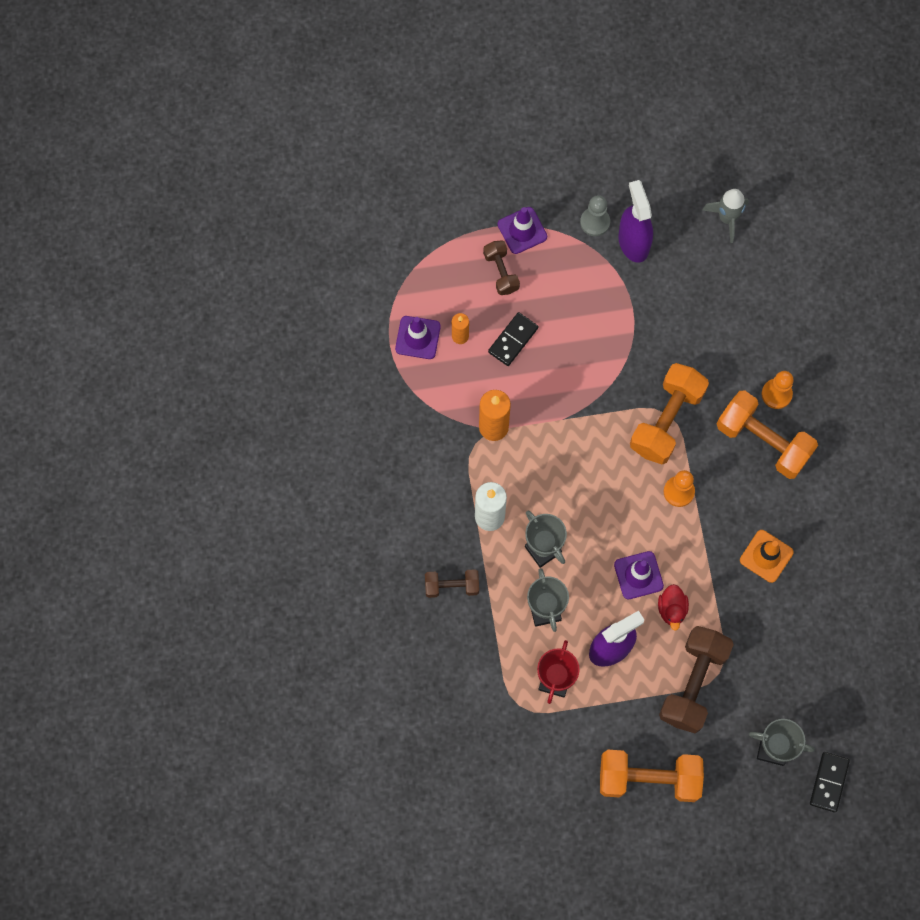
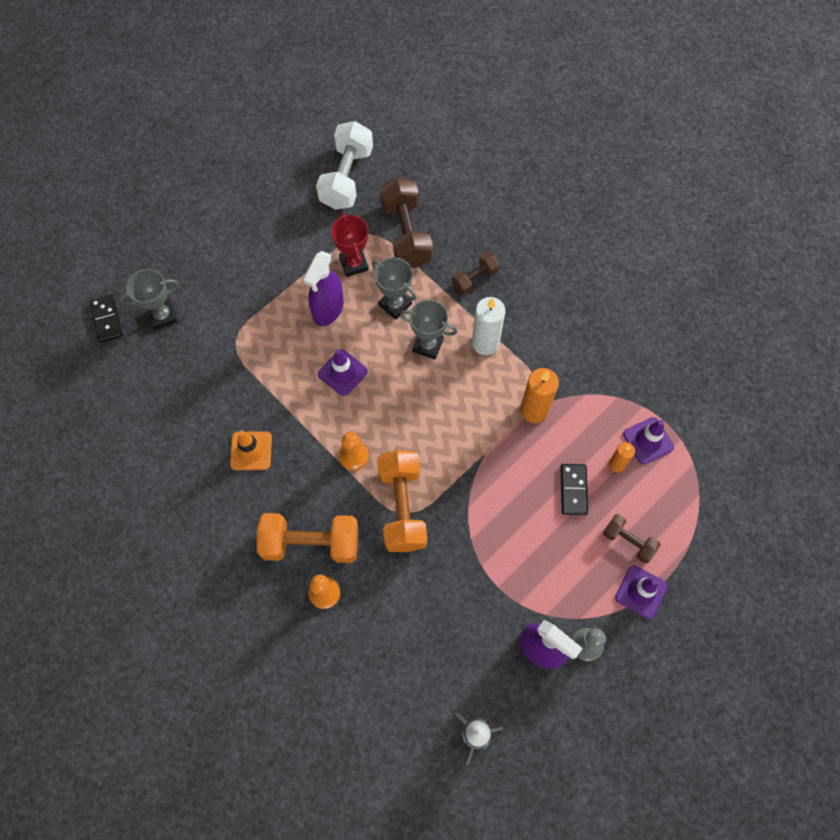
camera: 145 degrees right, 5 degrees down
orange dumbbell [600,750,704,802] -> none
red duck [658,584,689,631] -> none
brown dumbbell [659,626,734,733] -> brown dumbbell moved to [380,177,433,268]
none -> white dumbbell [316,121,373,210]

